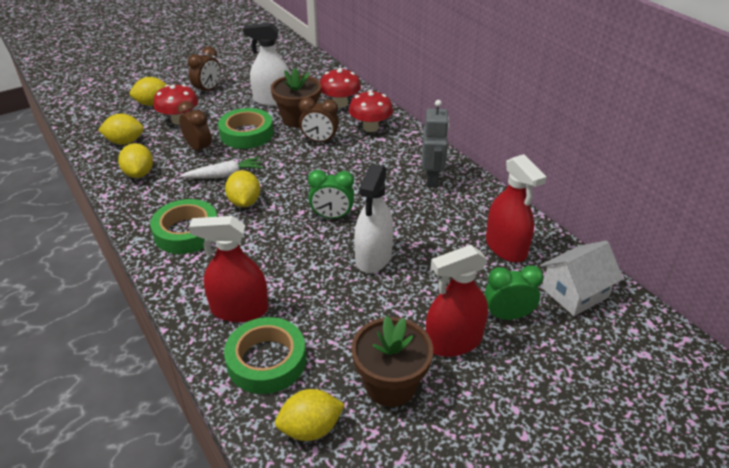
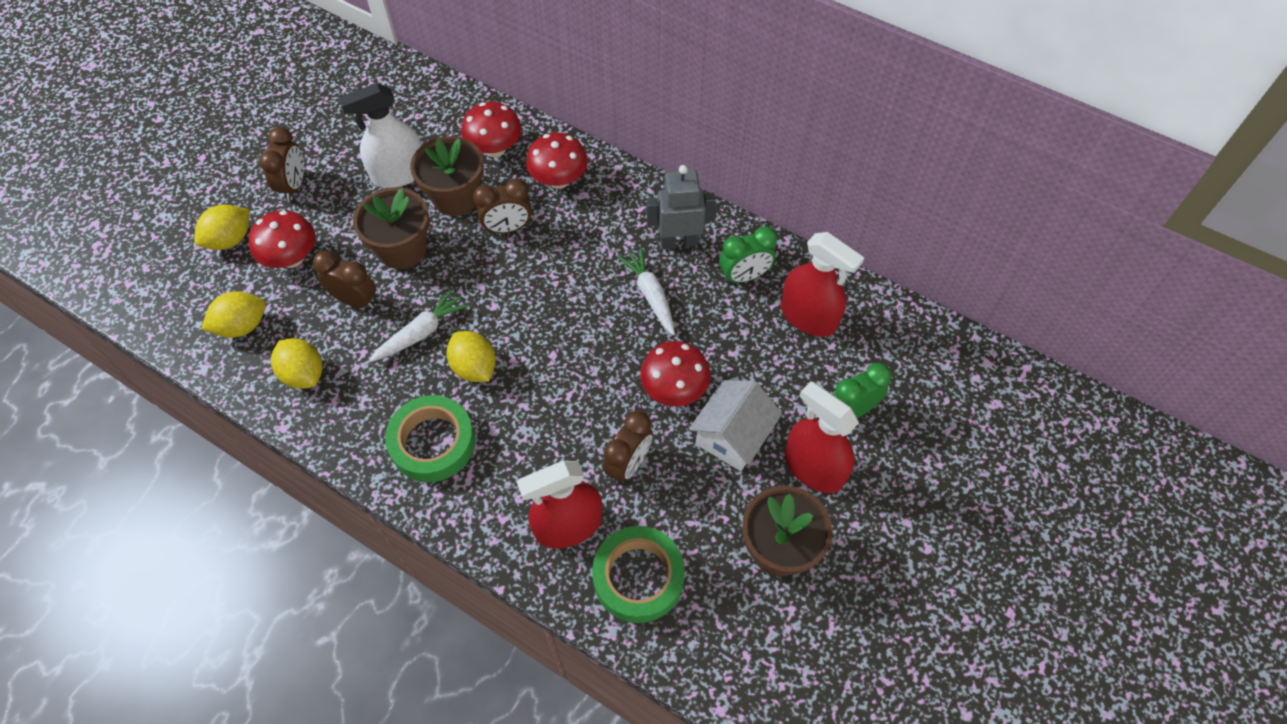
camera: 25 degrees left, 20 degrees up
green tape [218,108,274,149] -> brown flower pot [353,187,430,269]
yellow lemon [275,389,345,441] -> none
green clock [308,170,354,219] -> green clock moved to [719,226,777,283]
white spray bottle [354,164,394,273] -> red mushroom [640,341,711,407]
grey robot [422,100,449,188] -> grey robot turned 75 degrees counterclockwise [647,165,715,249]
red spray bottle [426,245,488,357] -> red spray bottle turned 90 degrees clockwise [785,381,859,493]
white house [540,241,623,316] -> white house moved to [689,380,782,471]
none -> brown clock [603,411,653,484]
none -> white carrot [618,247,675,335]

